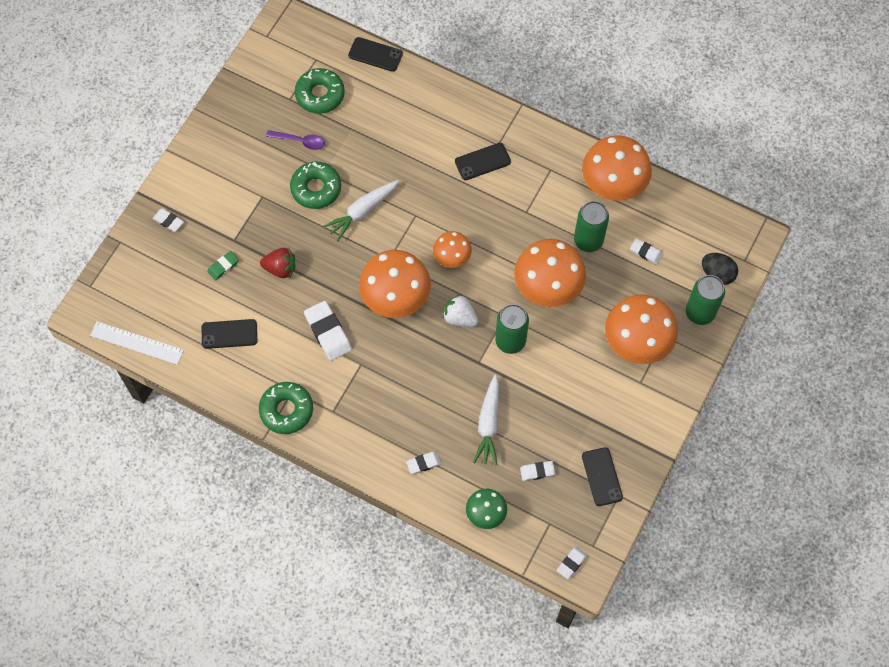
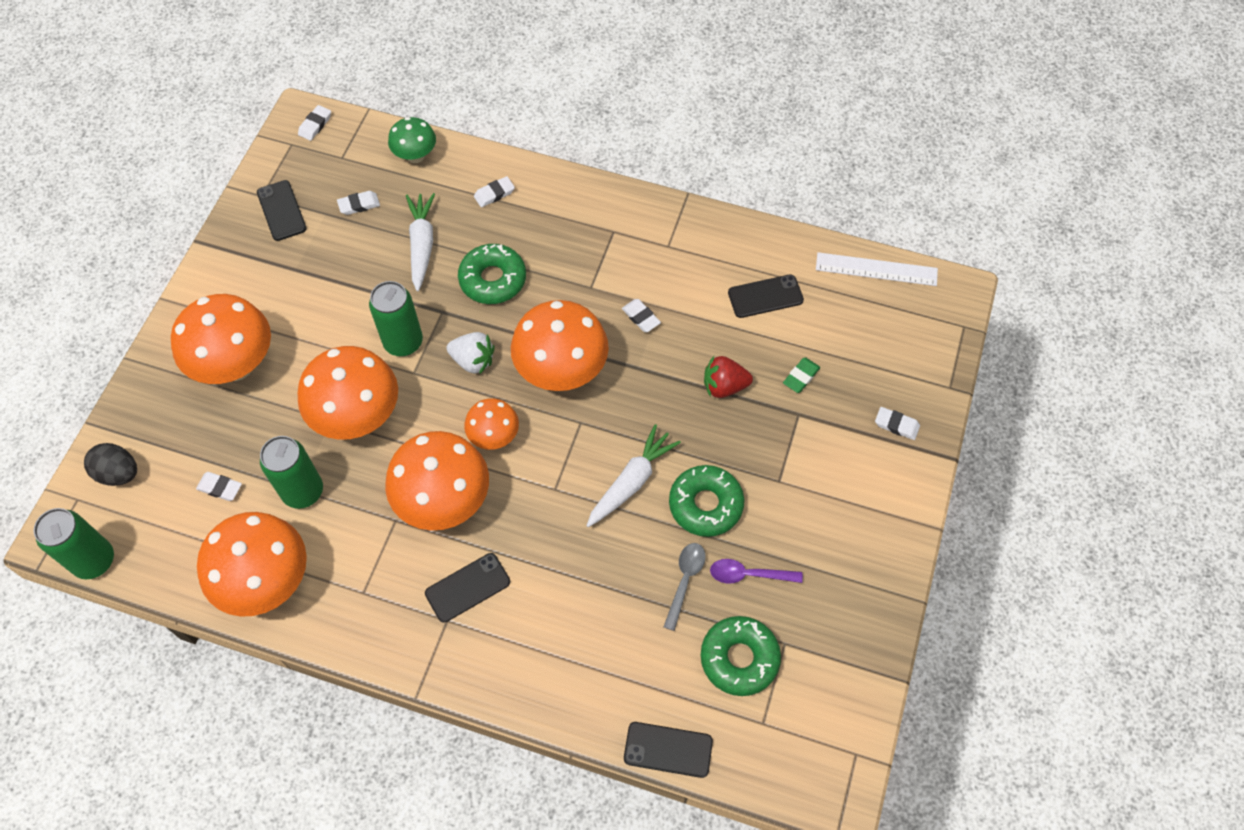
camera: 170 degrees right, 5 degrees down
green donut [259,382,313,434] -> green donut moved to [458,244,526,304]
white eraser [304,301,352,361] -> white eraser [622,299,661,332], size x0.56
green can [686,275,725,325] -> green can moved to [34,508,114,580]
none -> orange mushroom [385,431,489,531]
none -> grey spoon [664,543,706,631]

